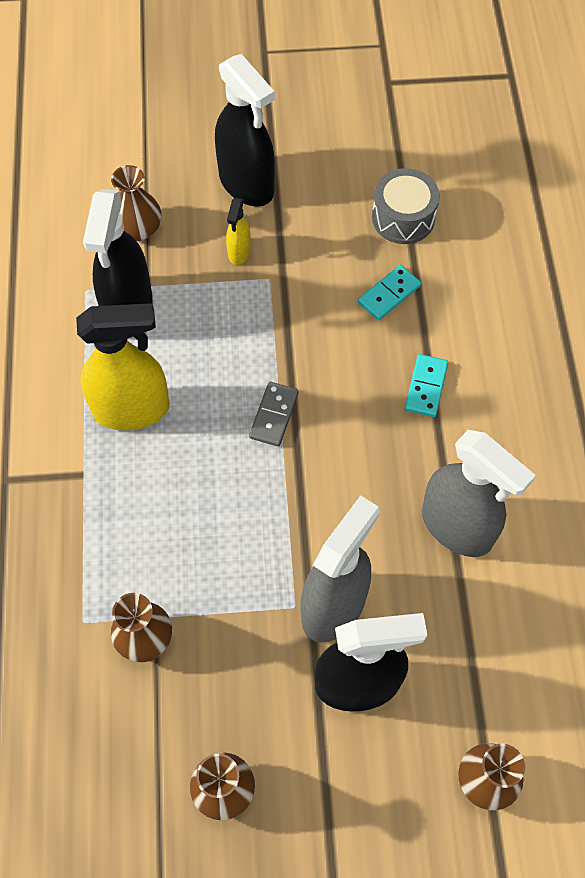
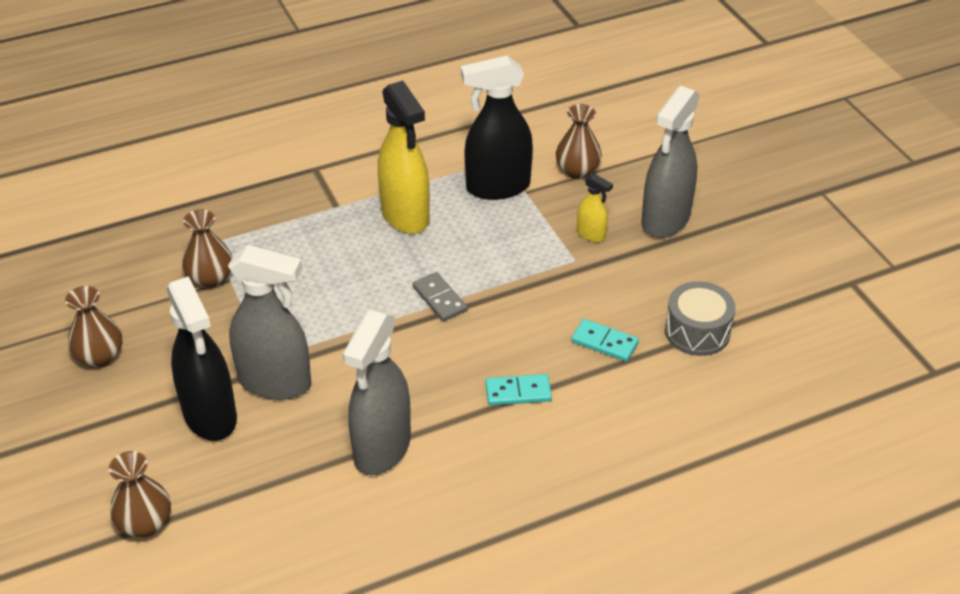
camera: 70 degrees right, 20 degrees down
black spray bottle [215,54,275,207] -> grey spray bottle [641,86,700,238]
yellow spray bottle [226,198,251,265] -> yellow spray bottle turned 135 degrees counterclockwise [577,173,613,242]
grey domino [249,382,298,447] -> grey domino turned 60 degrees clockwise [413,272,467,321]

